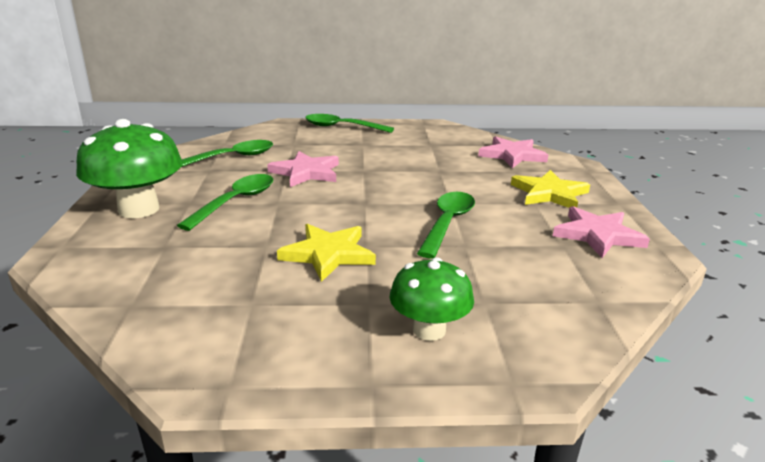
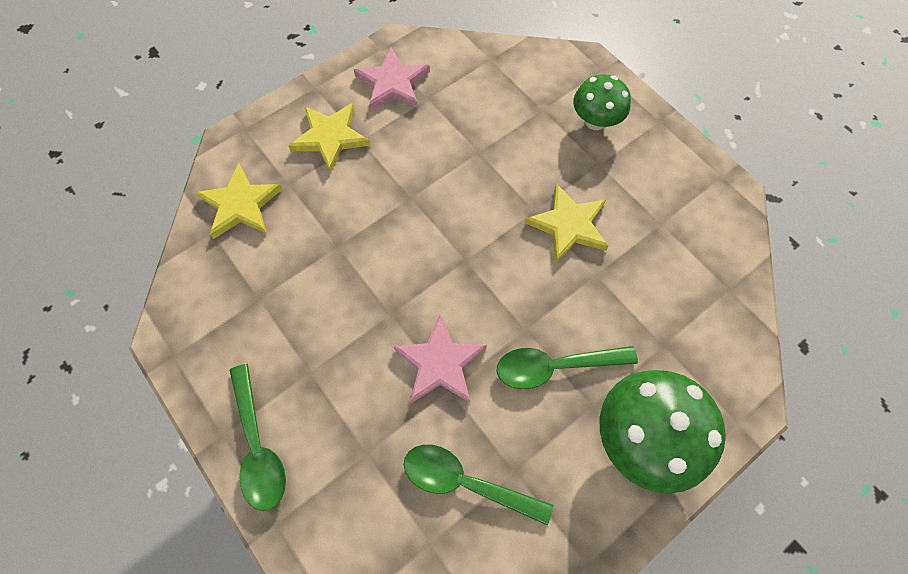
camera: 125 degrees left, 40 degrees up
green spoon [417,192,475,258] -> none
pink star [478,136,548,168] -> yellow star [196,163,282,239]

